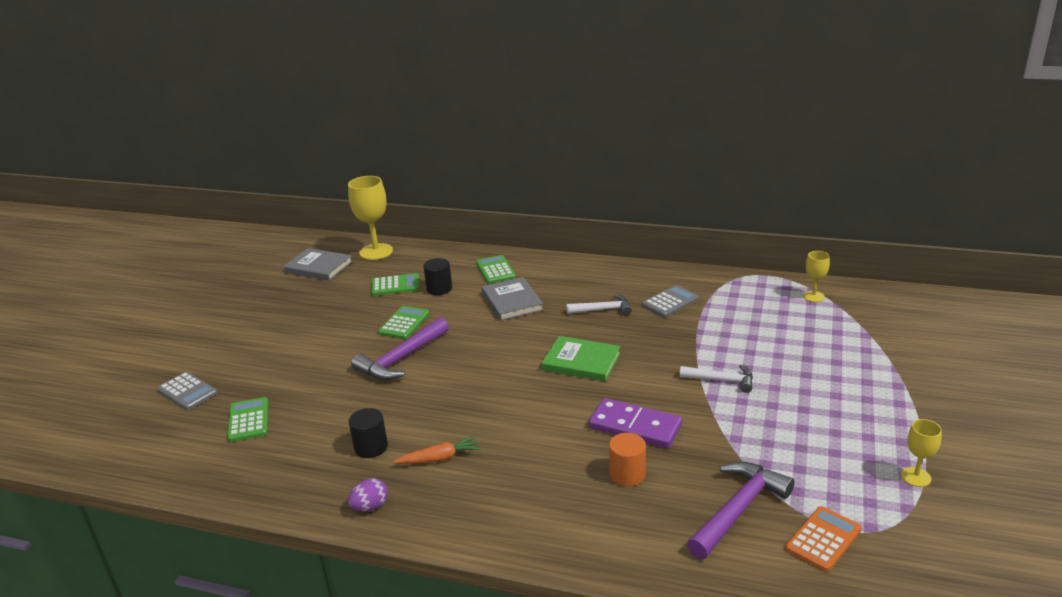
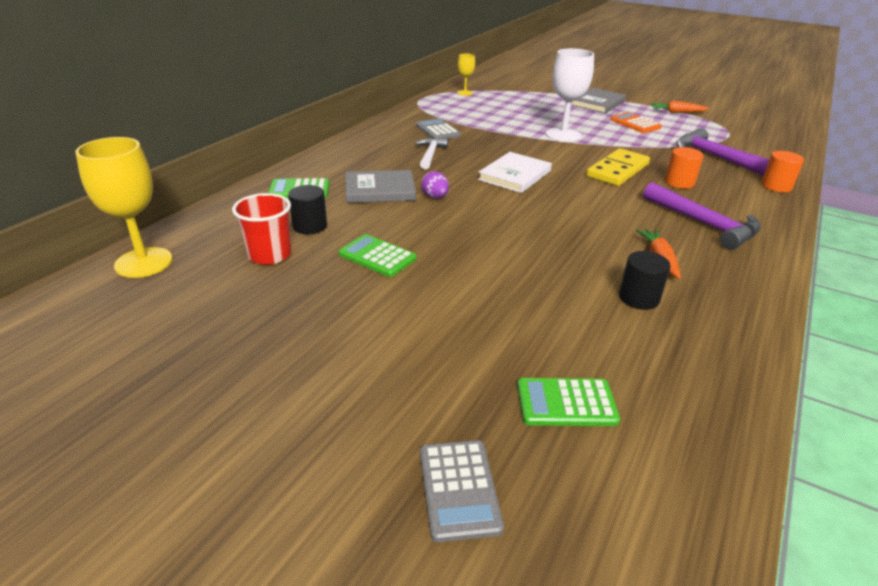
camera: 80 degrees left, 5 degrees up
grey calculator [157,372,218,410] -> grey calculator turned 120 degrees clockwise [420,440,504,542]
grey book [283,248,353,281] -> grey book moved to [571,88,626,114]
purple egg [348,478,388,511] -> purple egg moved to [421,171,449,198]
purple hammer [351,318,449,380] -> purple hammer moved to [643,182,761,250]
green calculator [371,273,420,296] -> red cup [232,193,291,265]
green book [542,336,621,382] -> white book [478,152,552,193]
purple domino [589,398,682,448] -> yellow domino [587,149,650,186]
white hammer [680,365,753,393] -> white goblet [546,48,594,142]
orange calculator [785,506,862,572] -> orange calculator moved to [610,112,662,133]
yellow goblet [901,419,942,487] -> orange carrot [650,101,709,113]
none -> orange cylinder [761,151,804,192]

